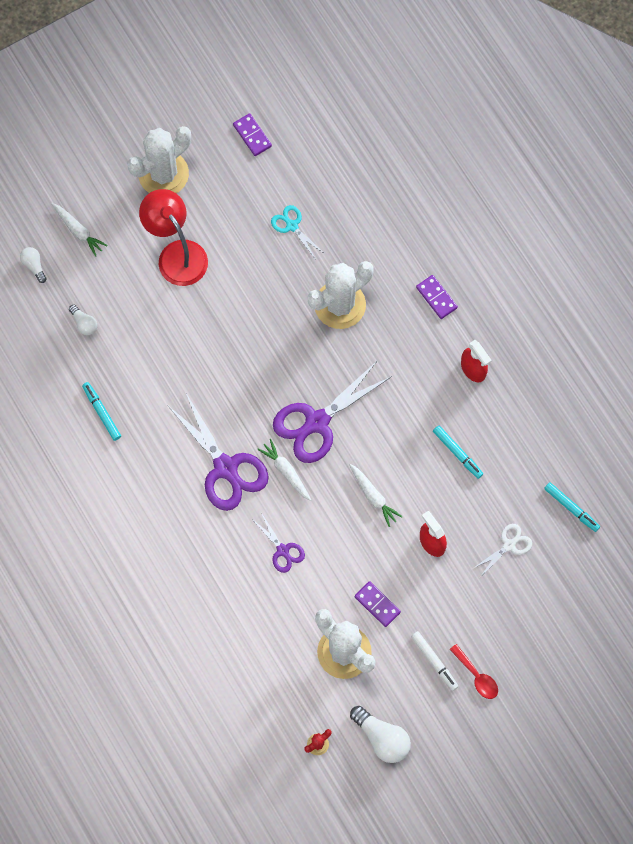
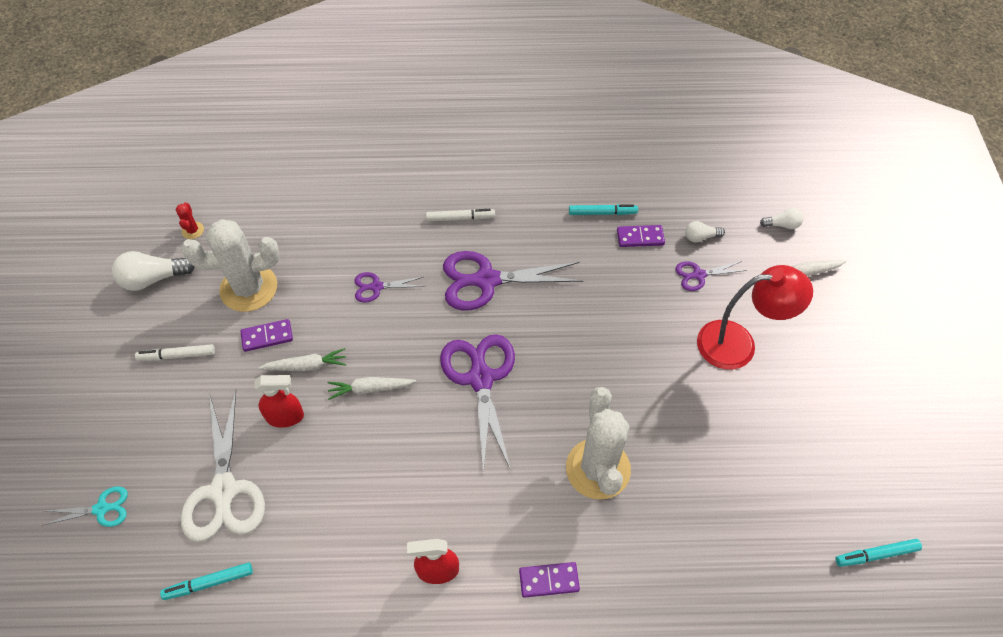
camera: 120 degrees right, 15 degrees down
white cactus [127,126,191,193] -> none
purple domino [233,113,272,156] -> purple domino moved to [617,225,665,247]
white carrot [257,439,311,501] -> white carrot moved to [259,348,346,371]
turquoise scissors [271,205,324,260] -> turquoise scissors moved to [42,486,128,527]
turquoise marker [433,426,483,479] -> turquoise marker moved to [835,539,922,567]
red spoon [450,644,498,699] -> none
white scissors [472,524,532,577] -> white scissors [181,390,265,542], size x1.98
none -> white marker [426,209,495,222]
none -> purple scissors [675,261,747,291]

